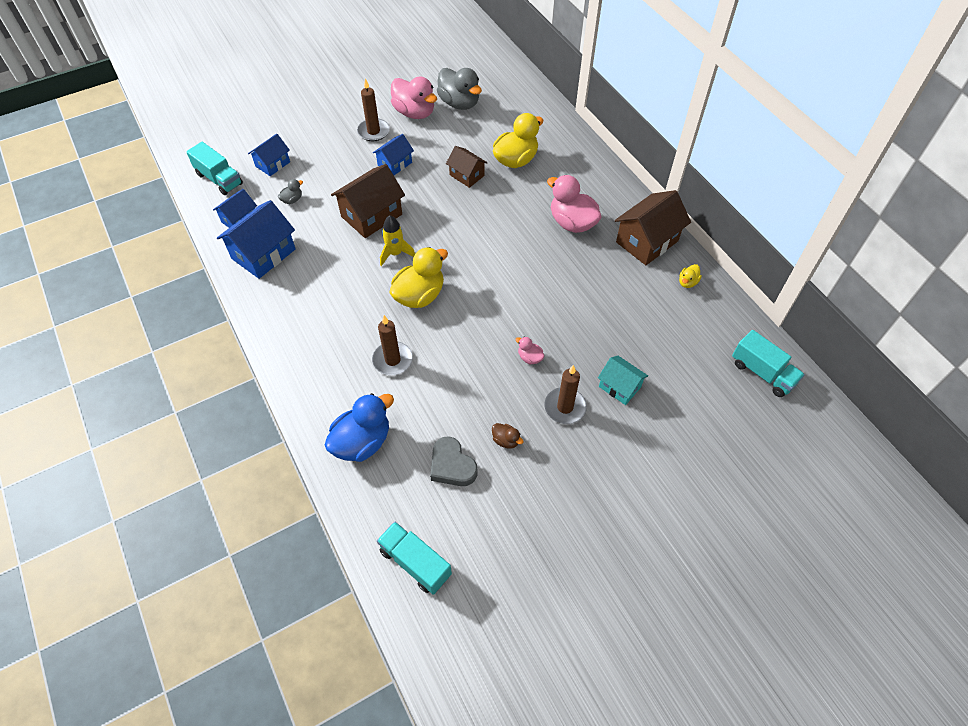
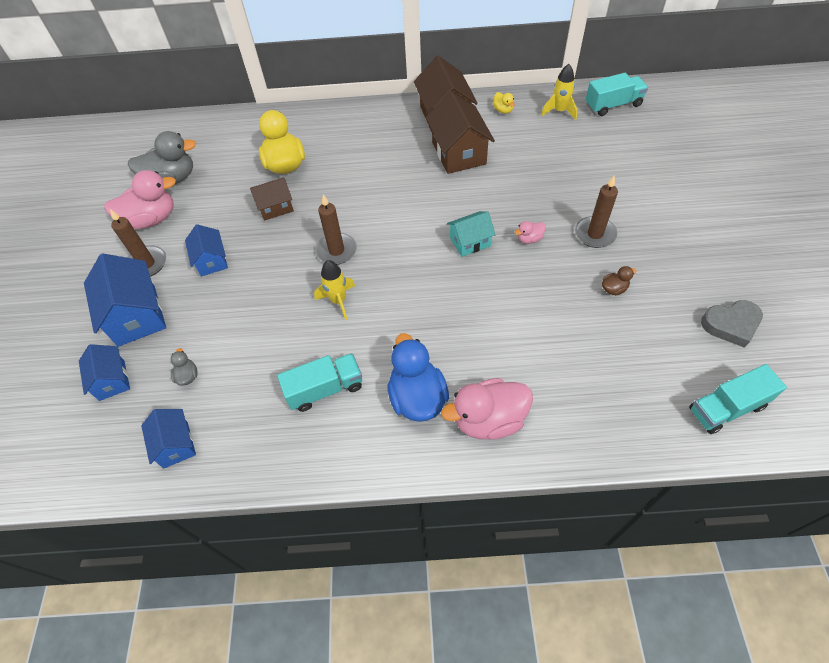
camera: 60 degrees left, 0 degrees up
turquoise truck [186,142,243,195] -> turquoise truck moved to [277,353,362,412]
blue house [217,200,295,279] -> blue house moved to [84,254,166,347]
blue duck [325,393,394,462] -> blue duck moved to [388,333,449,422]
brown house [331,164,405,238] -> brown house moved to [426,91,495,174]
brown candle [372,315,413,375] -> brown candle moved to [316,194,357,265]
yellow duck [389,247,448,308] -> none
grey heart [430,436,478,486] -> grey heart moved to [701,300,763,348]
pink duck [547,175,601,233] -> pink duck moved to [441,378,533,440]
turquoise house [598,356,648,405] -> turquoise house moved to [447,211,496,257]
none -> yellow rocket [541,64,577,120]

